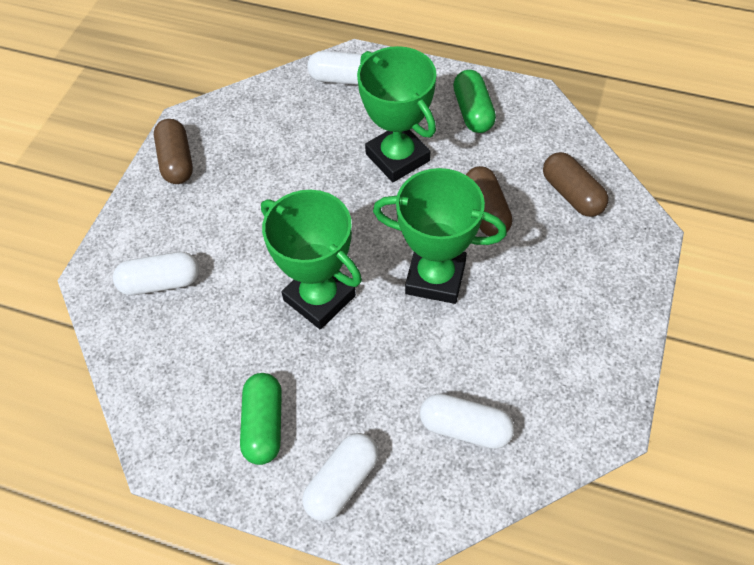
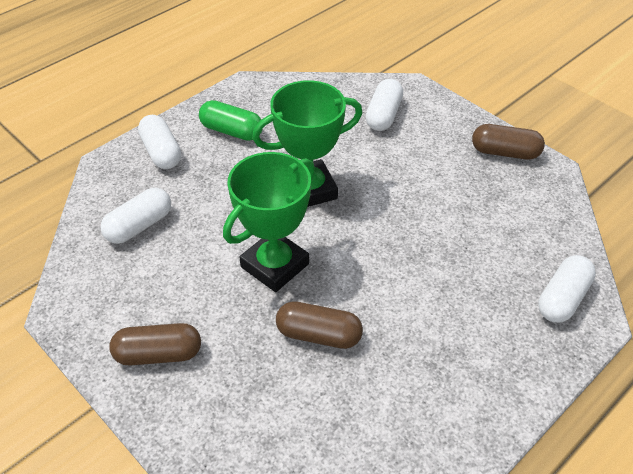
camera: 115 degrees right, 10 degrees down
green trophy [357,46,437,182] -> none
green capsule [453,70,496,133] -> none
brown capsule [543,152,609,217] -> brown capsule moved to [109,323,201,365]

